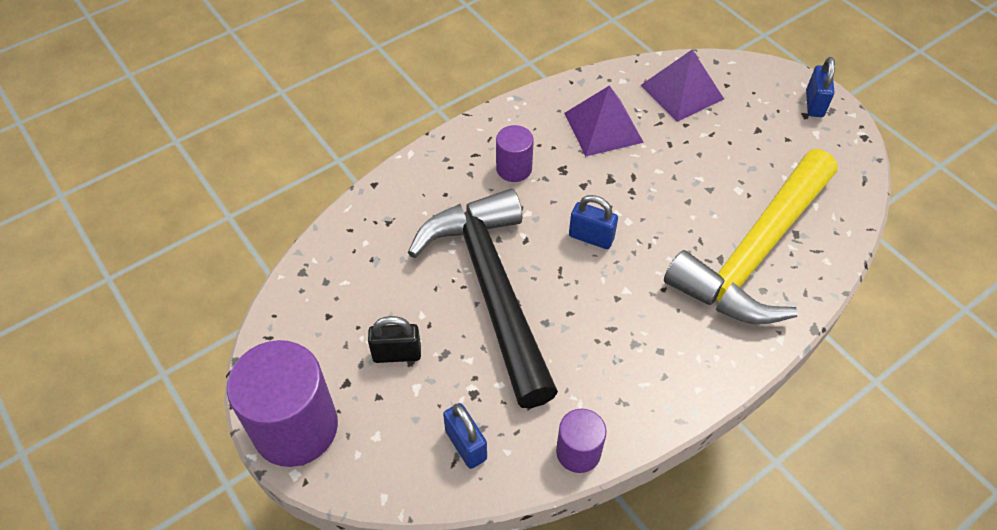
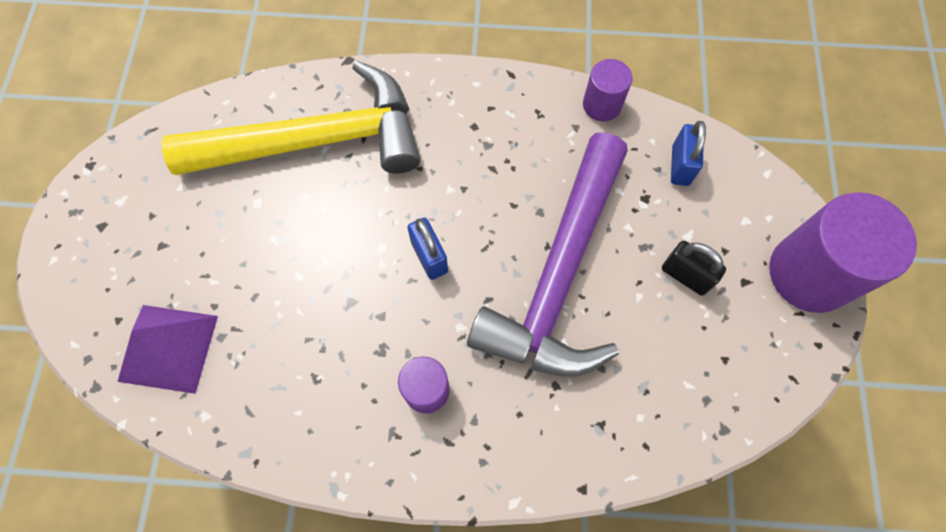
camera: 140 degrees left, 15 degrees up
black hammer [408,189,558,408] -> purple hammer [467,132,628,377]
purple pyramid [564,85,644,157] -> none
blue padlock [806,57,835,117] -> none

